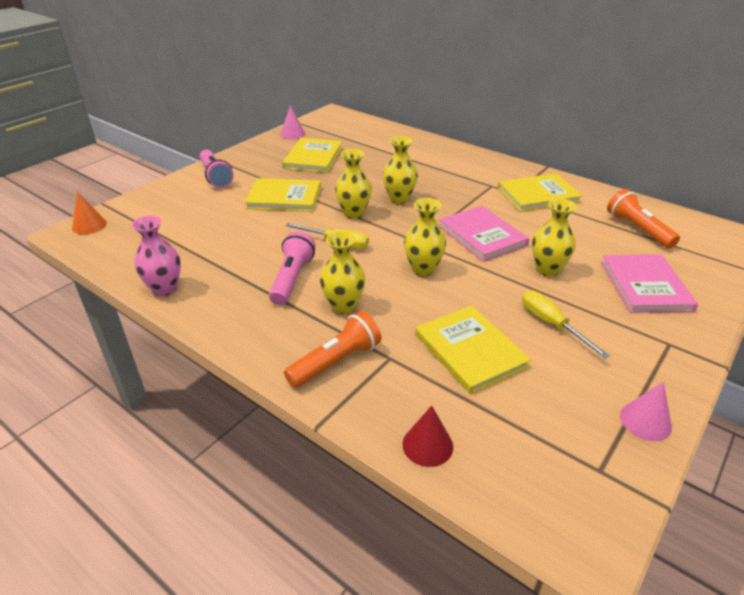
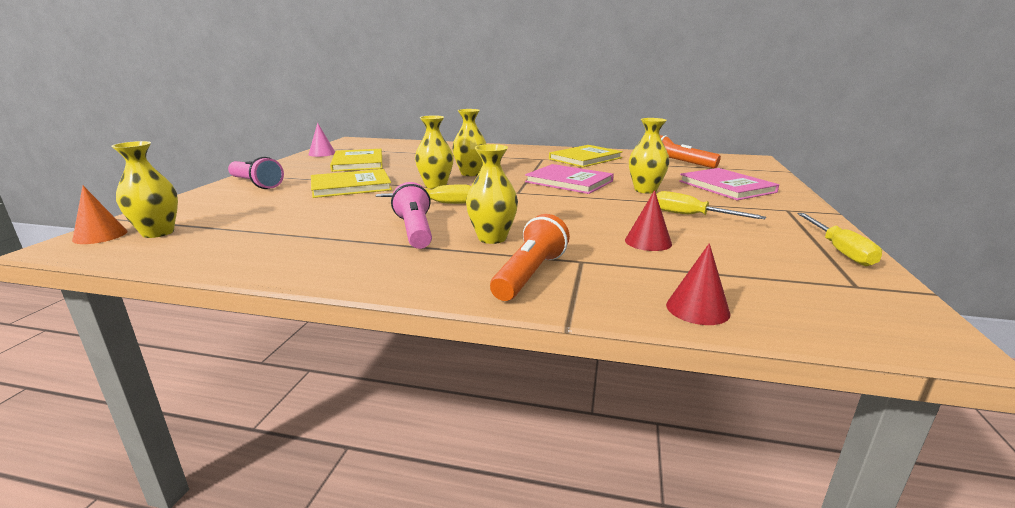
camera: 25 degrees left, 15 degrees down
pink vase [131,216,181,296] -> none
yellow vase [404,198,446,276] -> yellow vase moved to [111,141,178,238]
yellow book [415,305,531,394] -> red cone [625,190,672,251]
pink cone [620,382,672,441] -> yellow screwdriver [797,213,882,266]

